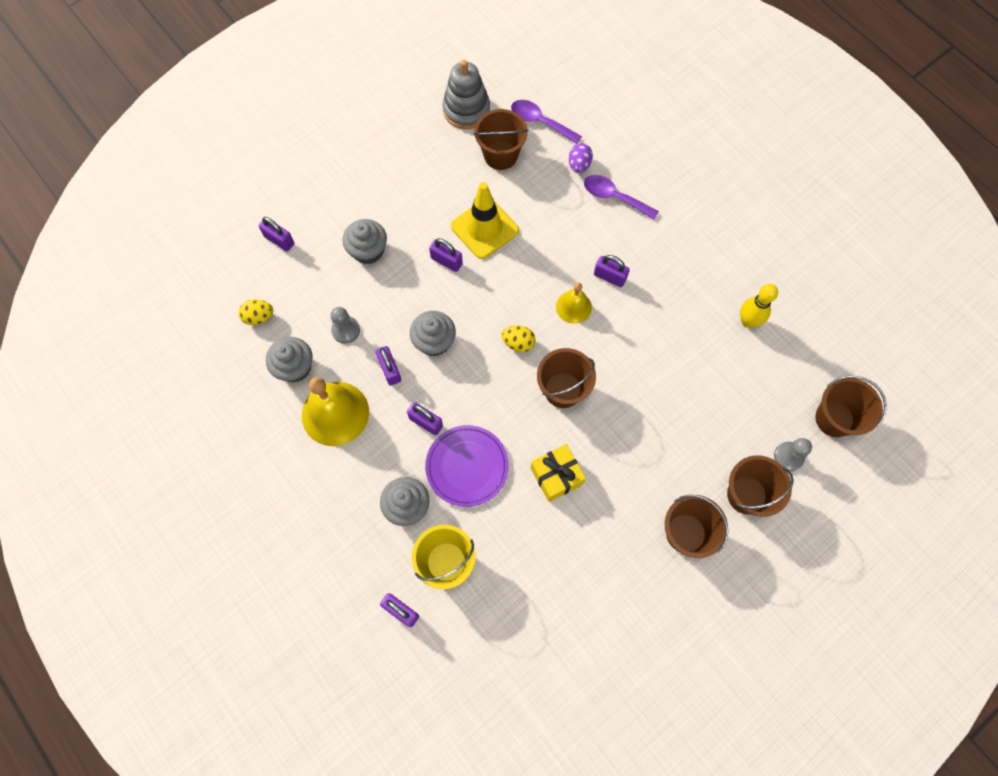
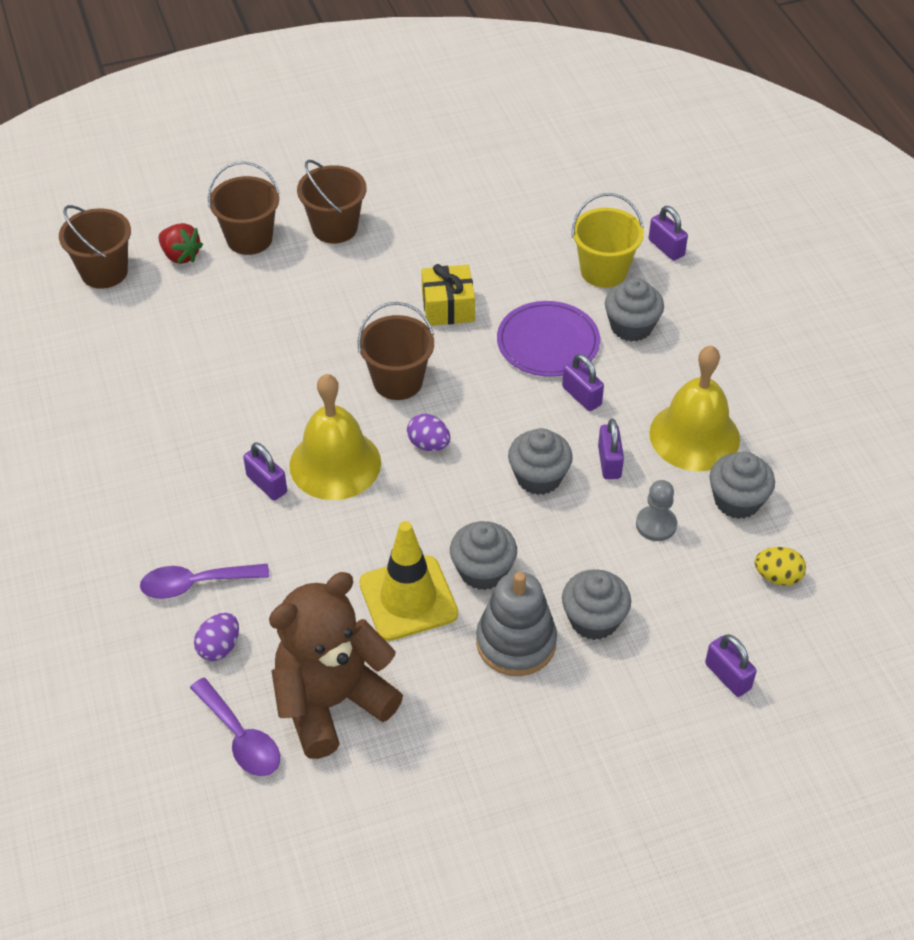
camera: 160 degrees left, 20 degrees down
purple padlock [429,238,463,272] -> grey cupcake [450,521,517,590]
grey stacking toy [442,60,490,129] -> grey stacking toy moved to [476,572,557,676]
brown bucket [474,109,528,170] -> brown teddy bear [269,572,403,759]
yellow egg [501,325,536,352] -> purple egg [407,414,451,451]
yellow bell [556,283,592,324] -> yellow bell [289,374,381,500], size x1.79
purple spoon [584,175,659,220] -> purple spoon turned 120 degrees clockwise [140,564,269,599]
yellow bowling pin [740,284,778,328] -> none
grey pawn [774,438,812,471] -> red strawberry [158,223,203,264]

